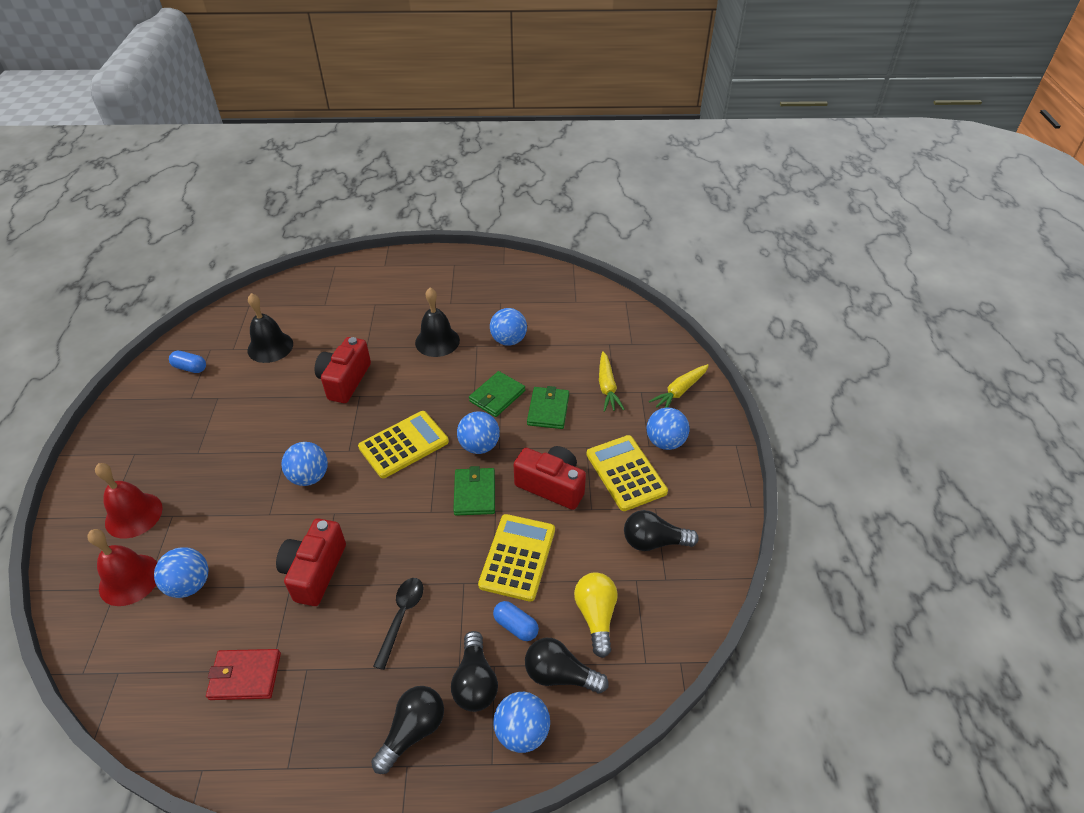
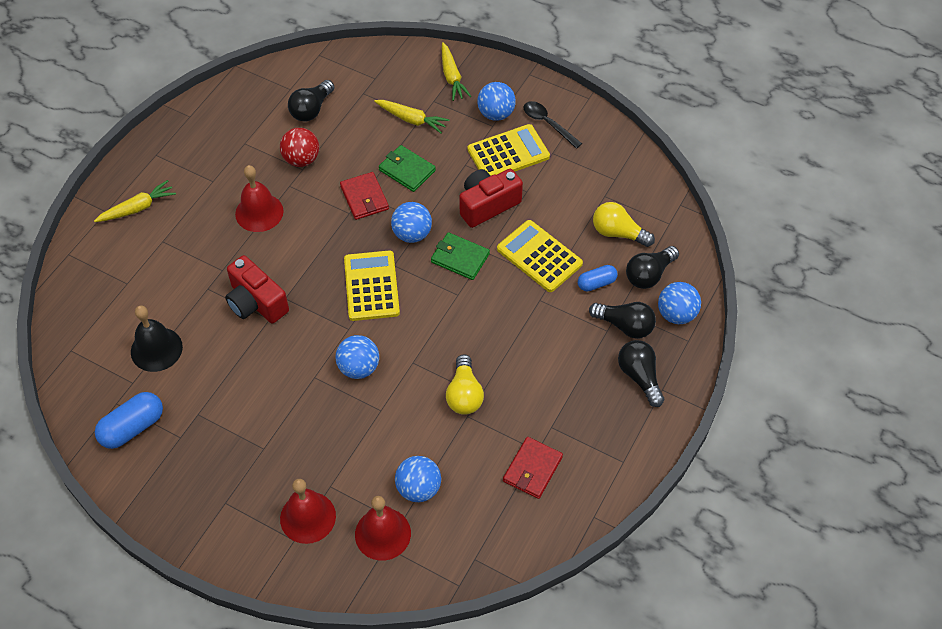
camera: 60 degrees left, 10 degrees up
blue capsule [169,351,206,373] -> blue capsule [95,392,163,449], size x1.61
red camera [276,518,346,606] -> yellow light bulb [446,354,484,415]
black spoon [373,578,423,670] -> black spoon moved to [523,101,582,149]
black bell [415,288,460,357] -> red bell [235,165,284,232]
green wallet [469,371,525,417] -> red wallet [340,172,389,220]
blue ball [490,308,527,346] -> red ball [280,128,319,167]
yellow calculator [586,435,668,511] -> yellow calculator turned 150 degrees clockwise [467,124,550,176]
black light bulb [624,510,699,551] -> black light bulb moved to [288,80,334,122]
none -> yellow carrot [94,180,176,222]

